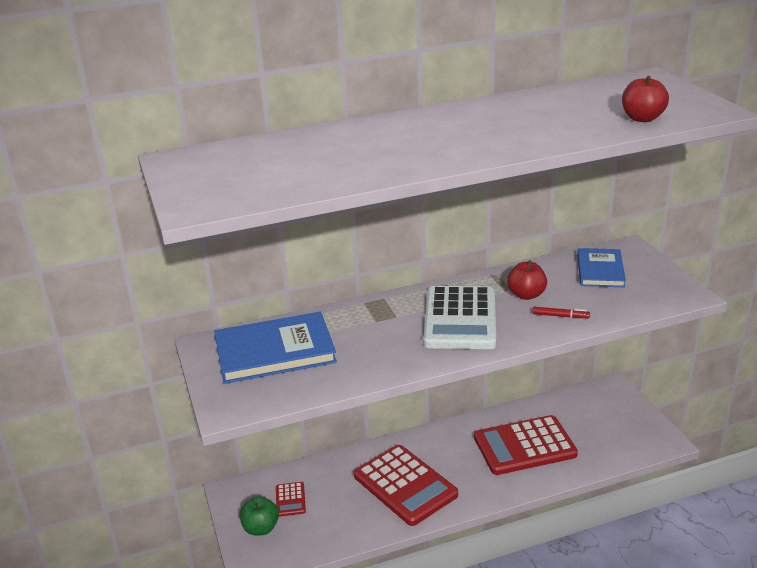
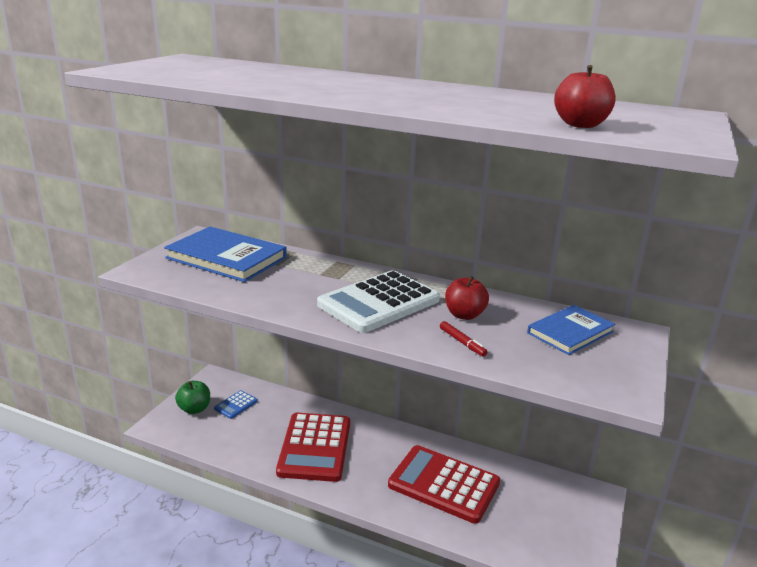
camera: 40 degrees right, 5 degrees down
red calculator [276,482,306,517] -> blue calculator [214,390,258,419]

